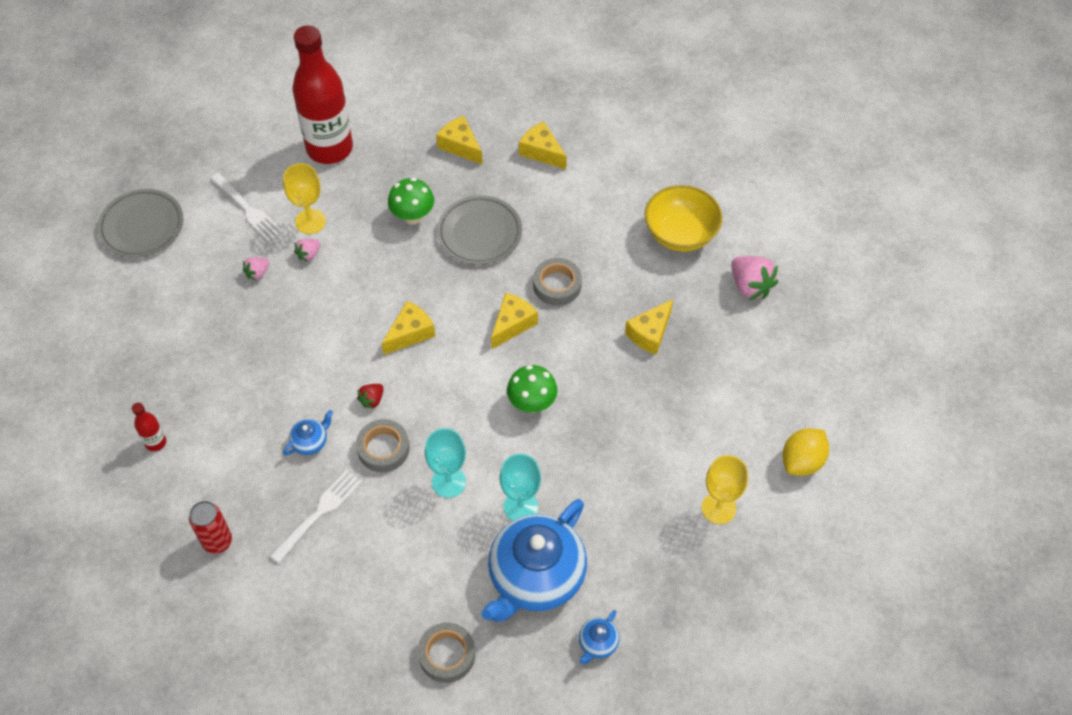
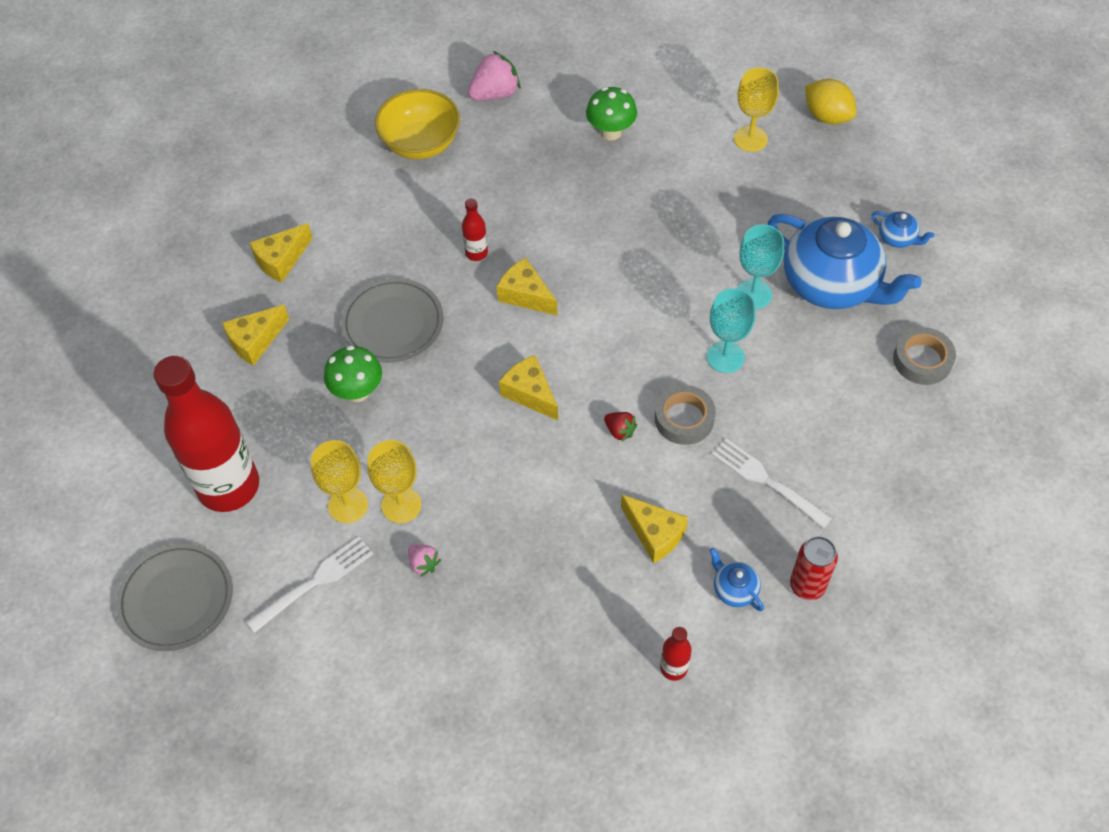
camera: 85 degrees left, 0 degrees up
grey plate [97,189,183,258] -> grey plate moved to [116,543,233,651]
blue teapot [283,410,333,455] -> blue teapot moved to [709,548,764,611]
pink strawberry [294,239,320,262] -> yellow goblet [367,440,421,523]
green mushroom [507,365,557,413] -> green mushroom moved to [586,87,637,141]
grey tape [533,258,582,306] -> red bottle [462,198,488,261]
yellow cheese [625,299,673,355] -> yellow cheese moved to [621,495,688,563]
yellow lemon [782,428,829,476] -> yellow lemon moved to [805,79,856,124]

